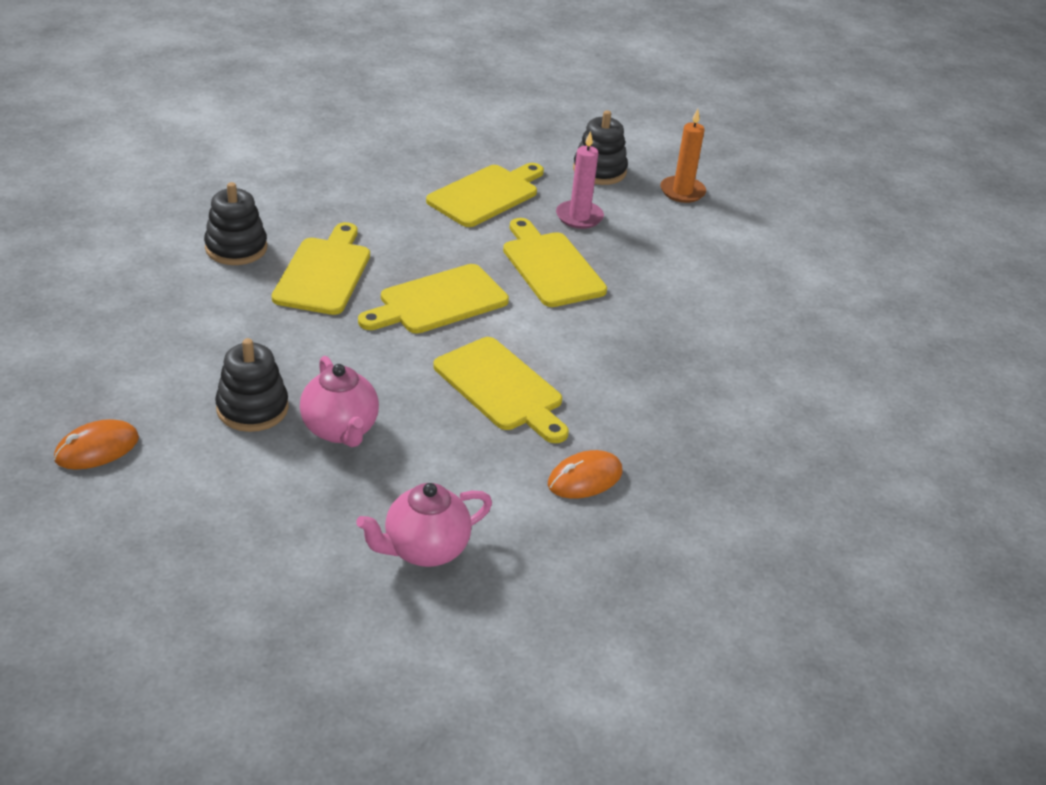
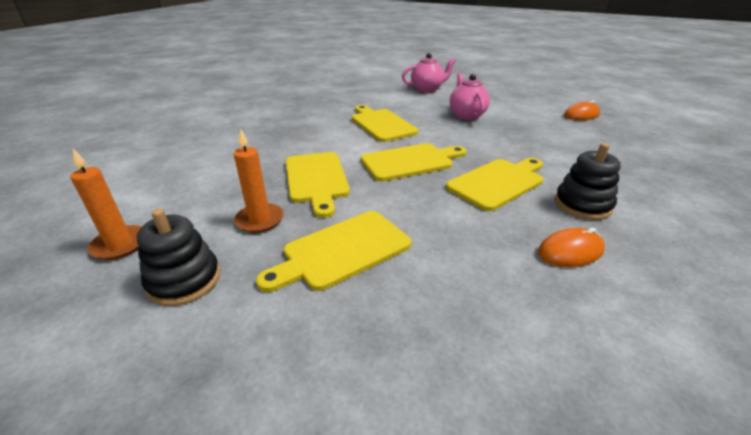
camera: 165 degrees left, 5 degrees down
black stacking toy [215,338,289,432] -> none
yellow cutting board [272,222,370,315] -> yellow cutting board turned 150 degrees counterclockwise [446,158,543,211]
orange mouse [548,450,622,499] -> orange mouse moved to [538,228,605,267]
pink candle [556,131,604,229] -> orange candle [234,130,284,233]

